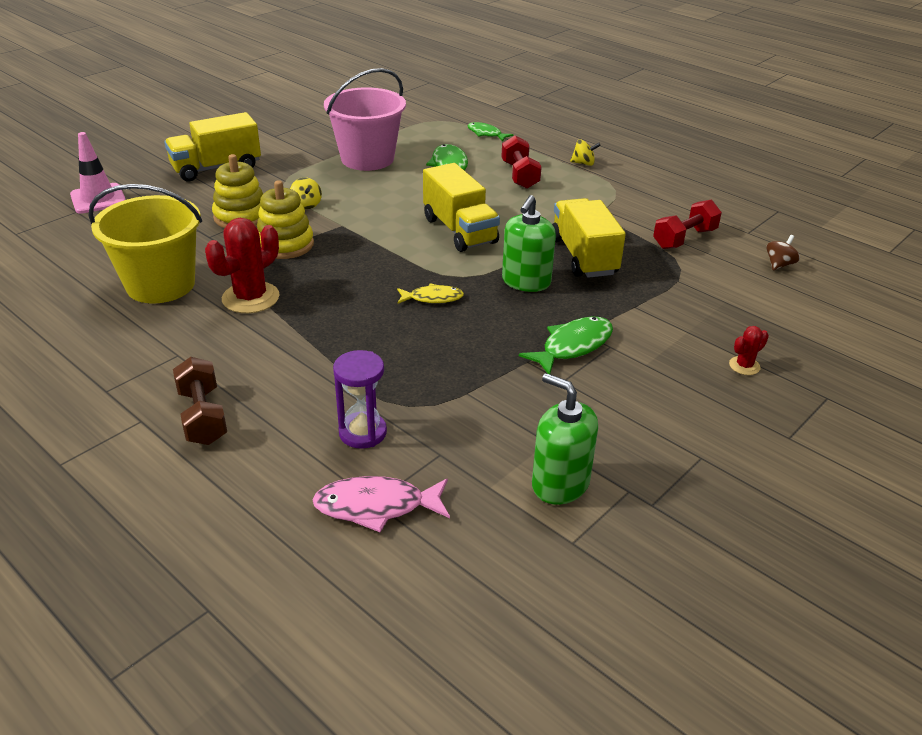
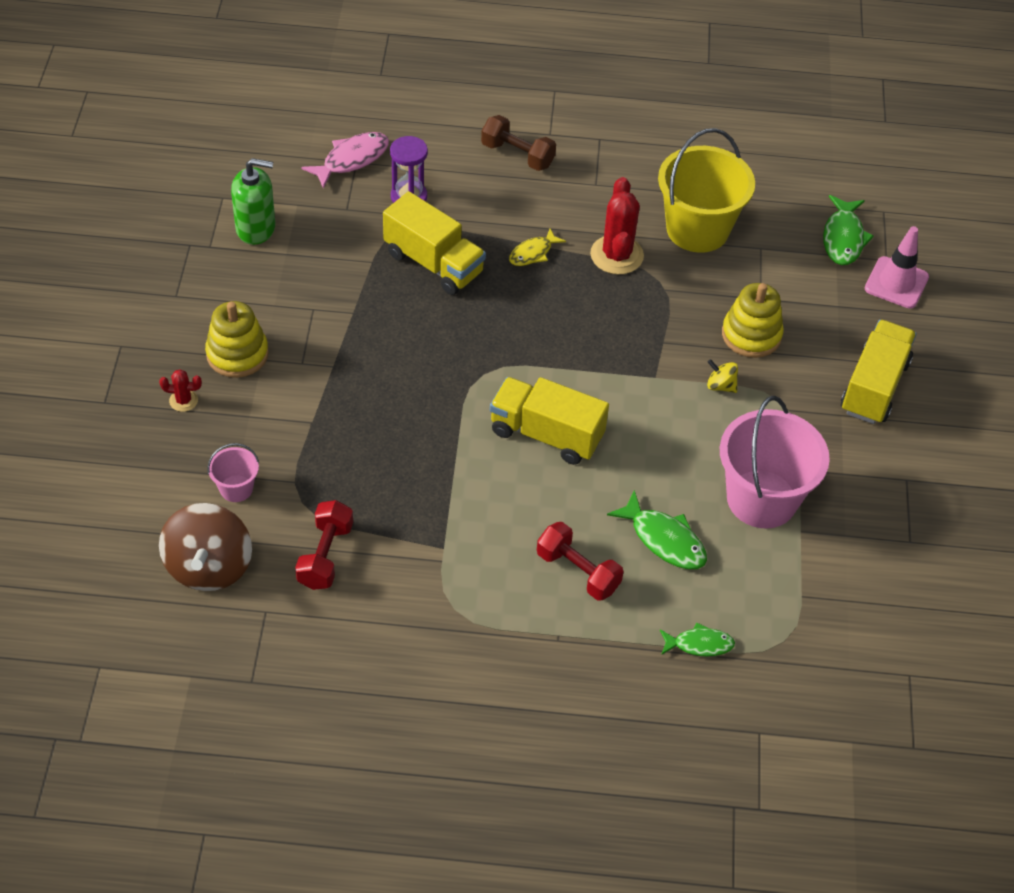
camera: 140 degrees right, 15 degrees up
yellow stacking toy [257,180,314,259] -> yellow stacking toy moved to [205,301,269,378]
yellow fish [397,283,464,303] -> yellow fish moved to [509,229,566,266]
green soap dispenser [502,195,556,292] -> none
green fish [519,316,613,374] -> green fish moved to [823,195,874,265]
yellow truck [552,198,626,278] -> yellow truck moved to [383,191,486,295]
yellow spinning top [570,139,601,166] -> none
red cactus [729,326,769,375] -> red cactus turned 75 degrees clockwise [159,369,202,412]
brown spinning top [767,235,800,270] -> brown spinning top [159,503,252,591], size x2.25
none -> pink bucket [207,443,259,502]

